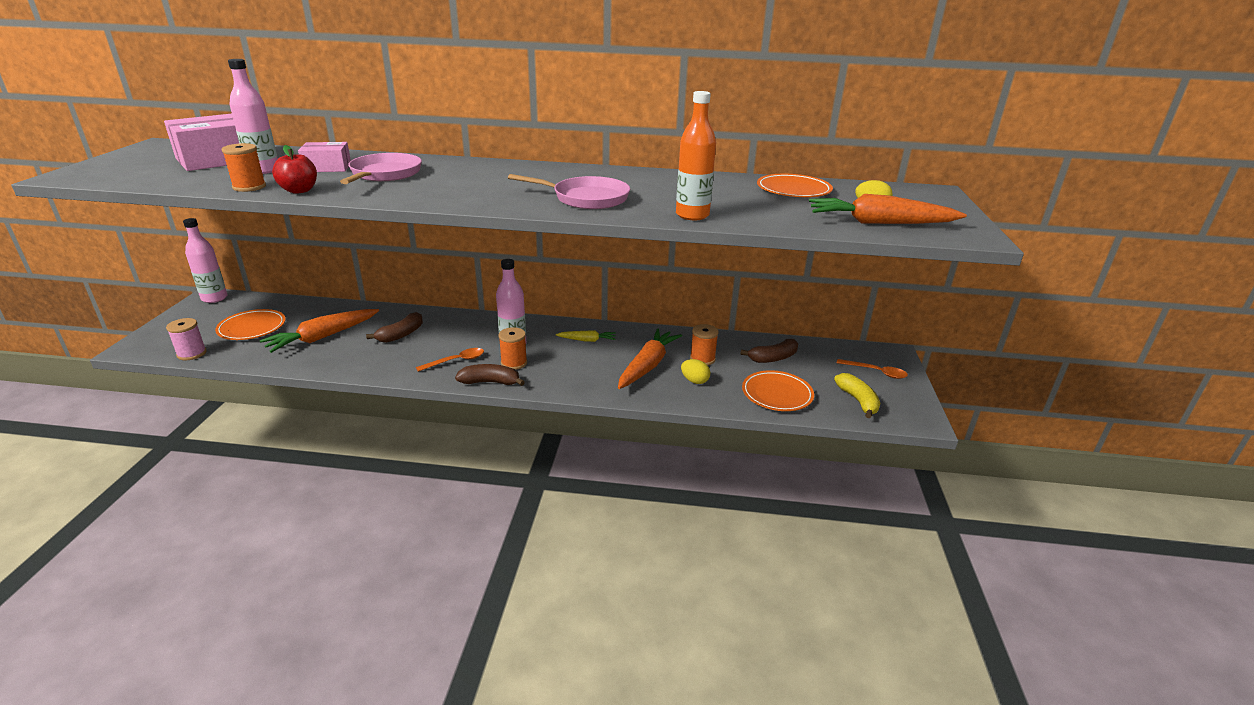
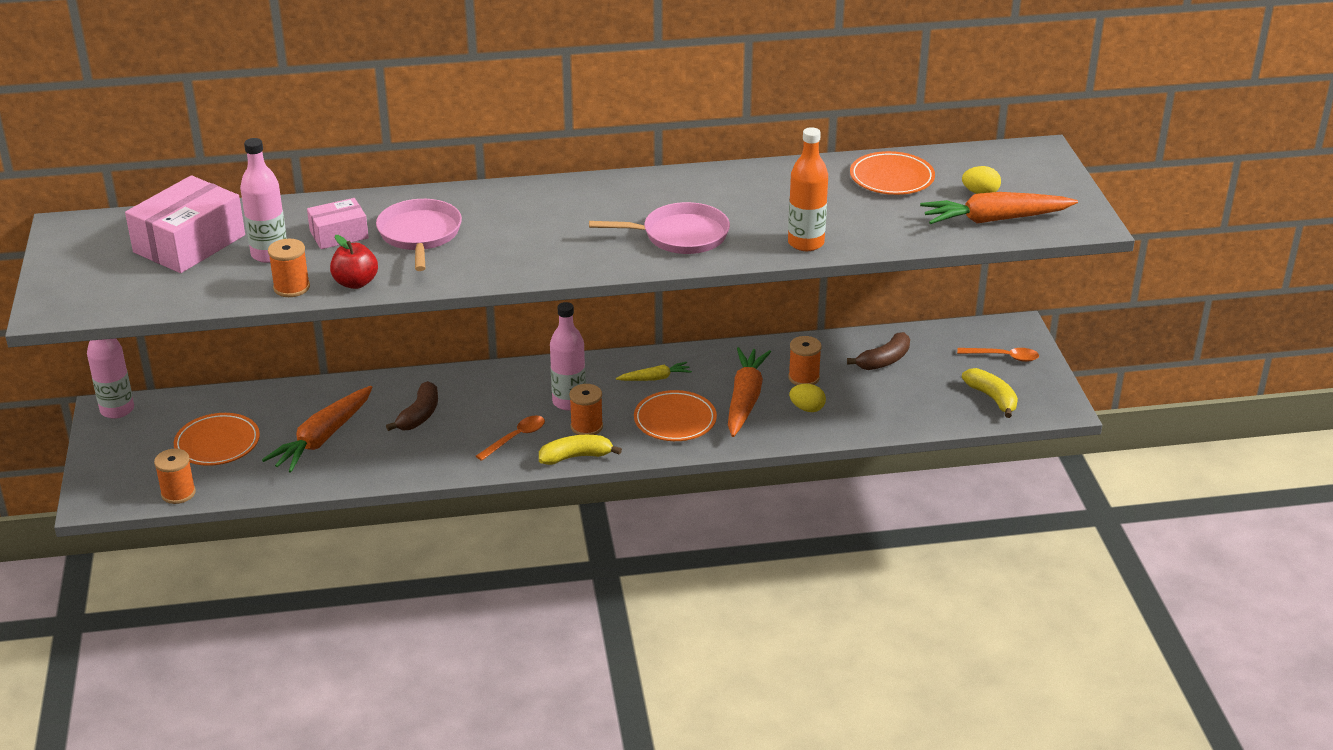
camera: 15 degrees left, 5 degrees up
pink spool [166,318,207,360] -> orange spool [154,449,196,504]
brown banana [455,364,525,386] -> yellow banana [539,435,622,465]
orange plate [742,370,814,411] -> orange plate moved to [634,390,717,441]

